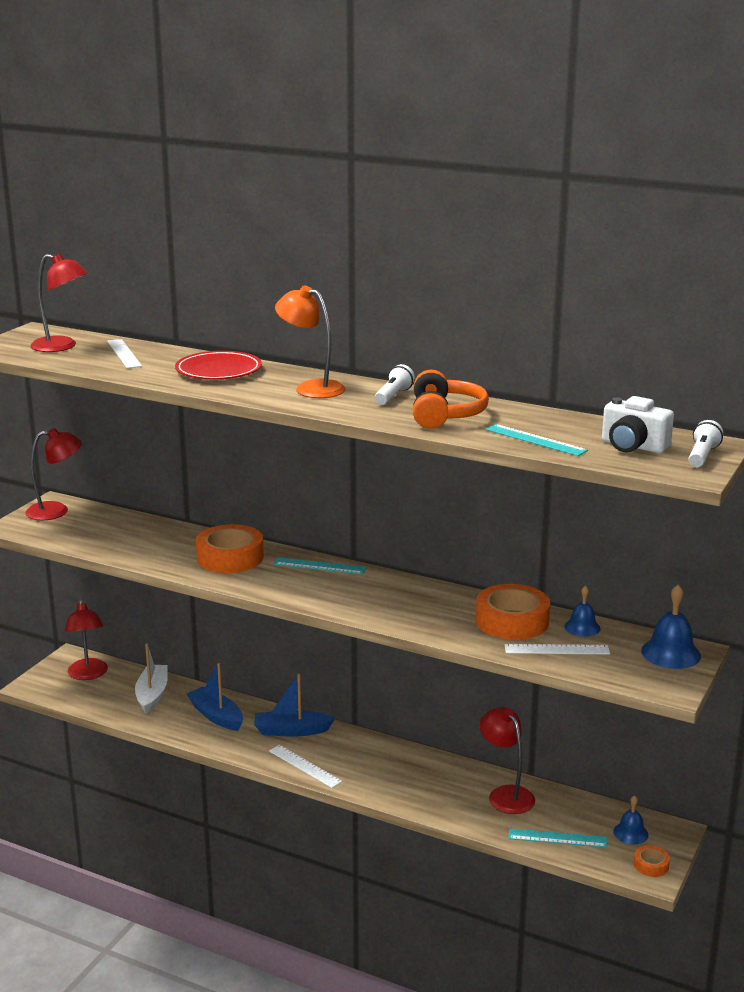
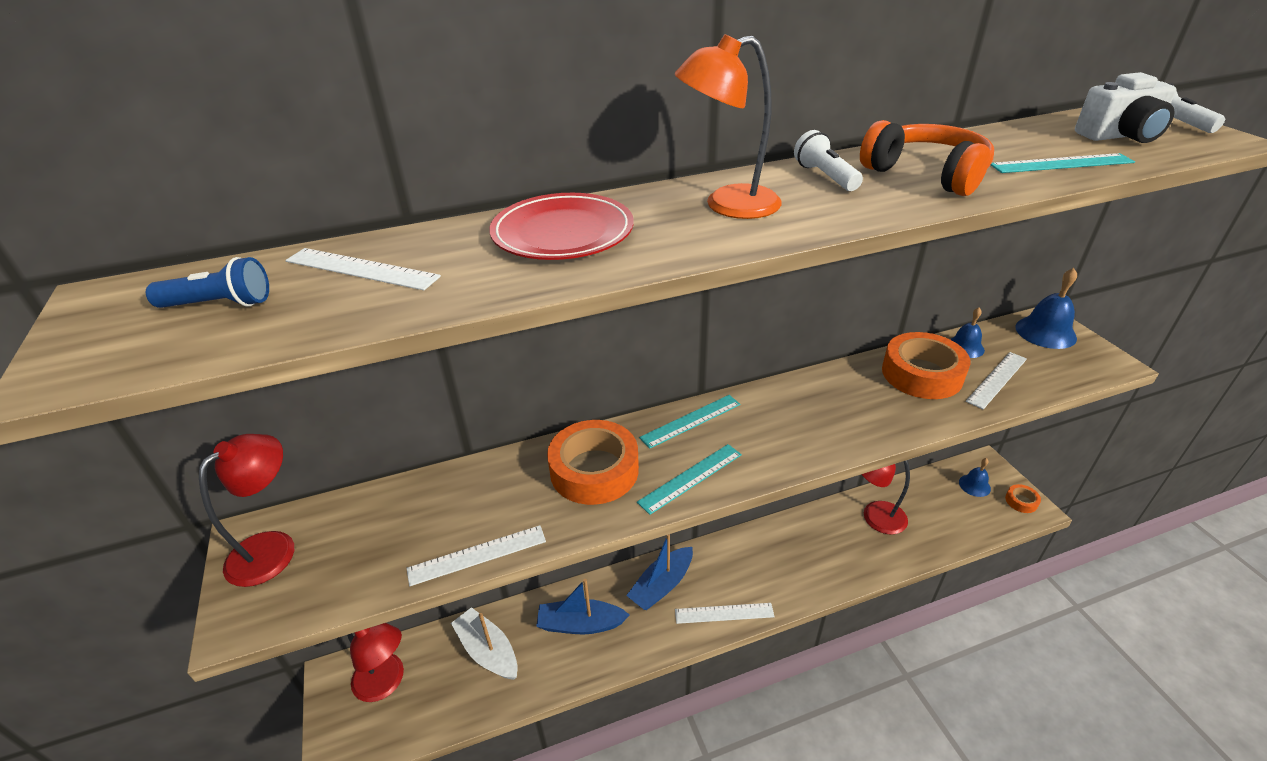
camera: 45 degrees left, 15 degrees up
red lamp [30,253,88,352] -> blue flashlight [146,257,269,308]
turquoise ruler [508,828,608,848] -> turquoise ruler moved to [637,444,742,515]
none -> white ruler [406,525,546,586]

